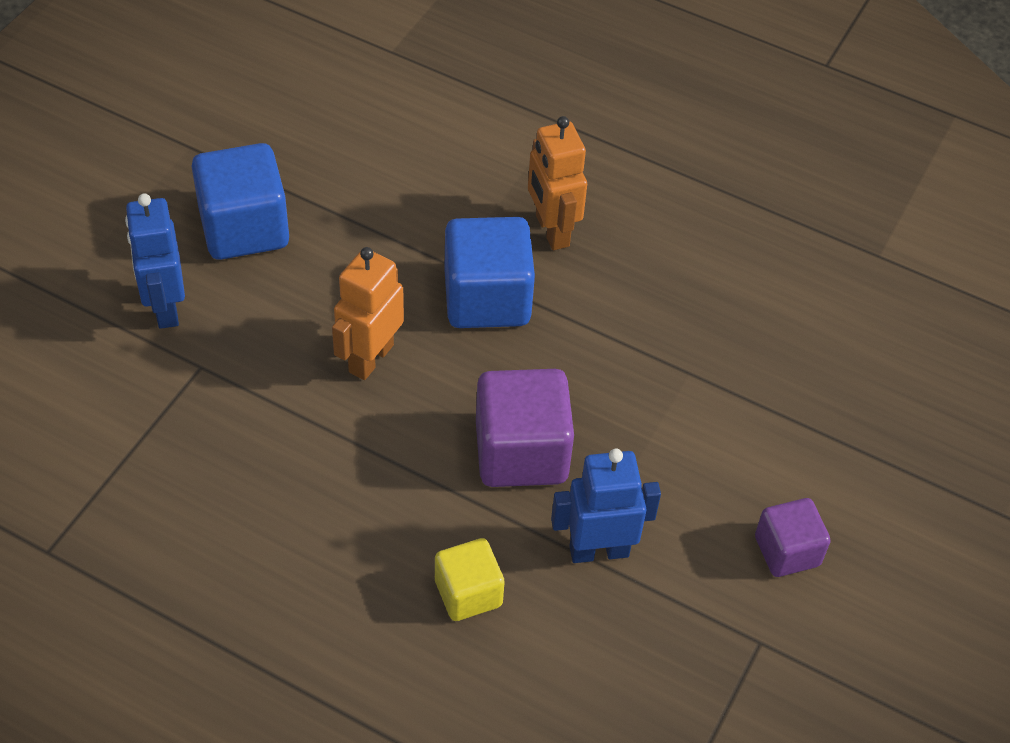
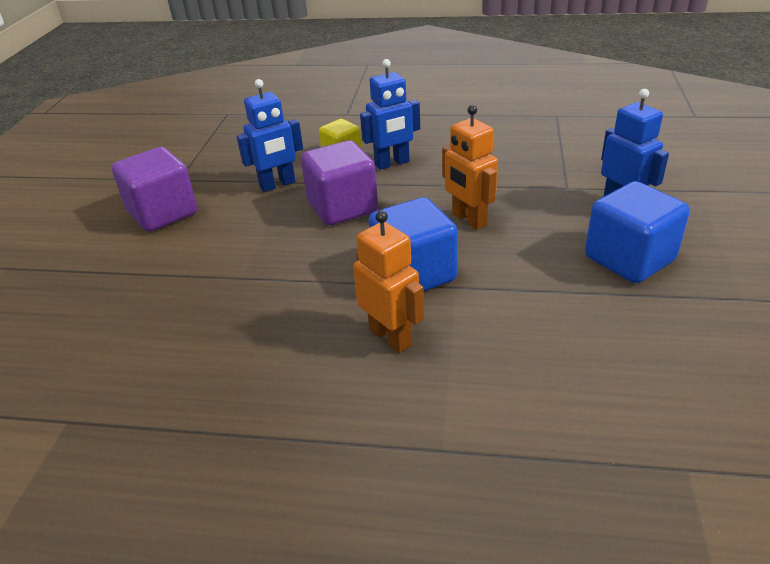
camera: 165 degrees right, 15 degrees down
orange robot [332,247,404,380] -> orange robot turned 135 degrees clockwise [442,105,498,230]
purple cube [755,498,831,577] -> purple cube [112,147,197,232], size x1.66
none -> blue robot [360,59,420,170]

